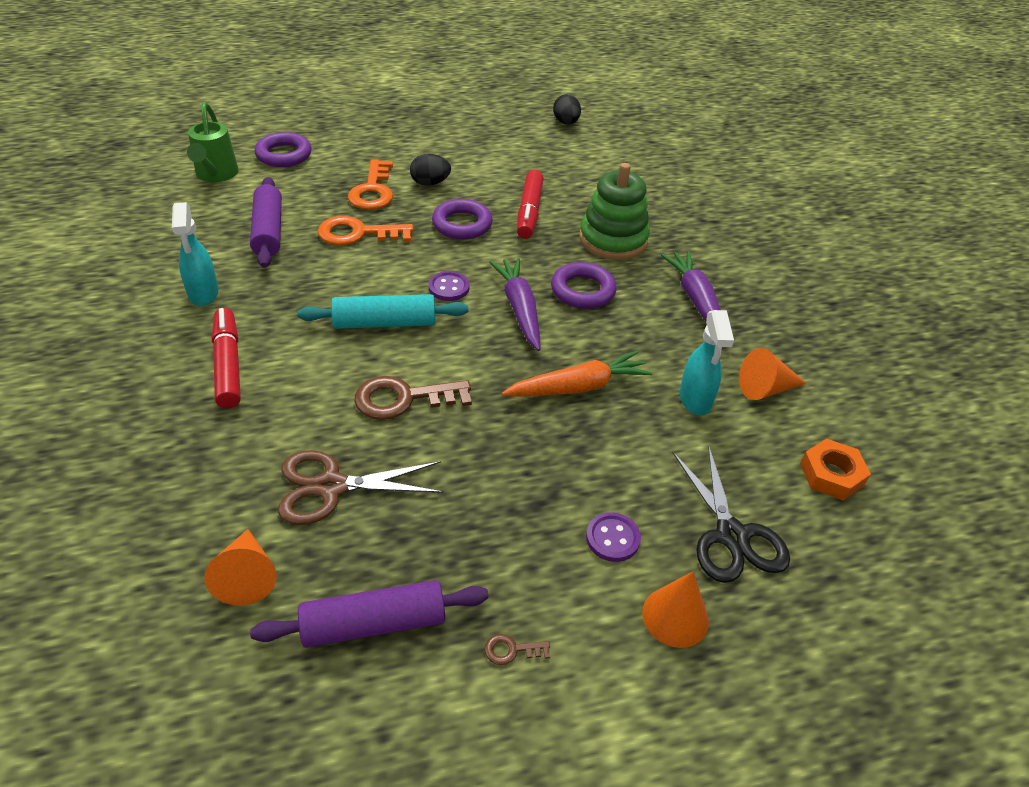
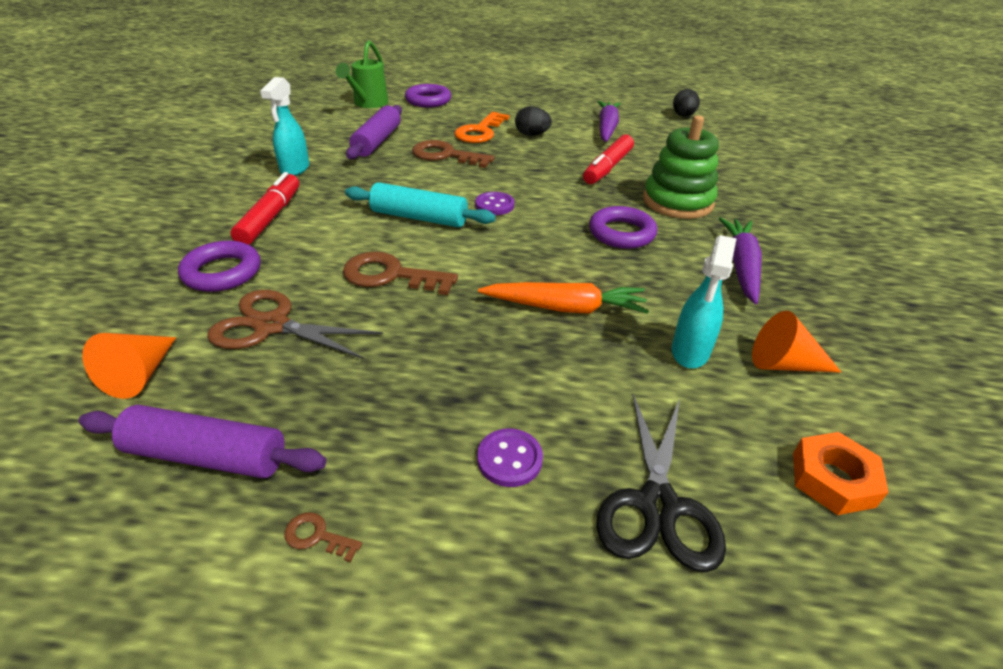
camera: 25 degrees right, 5 degrees down
orange key [318,216,413,245] -> brown key [412,140,494,168]
purple ring [432,199,493,240] -> purple ring moved to [178,241,261,292]
purple carrot [489,258,541,351] -> purple carrot moved to [598,101,621,142]
orange cone [642,571,709,648] -> none

